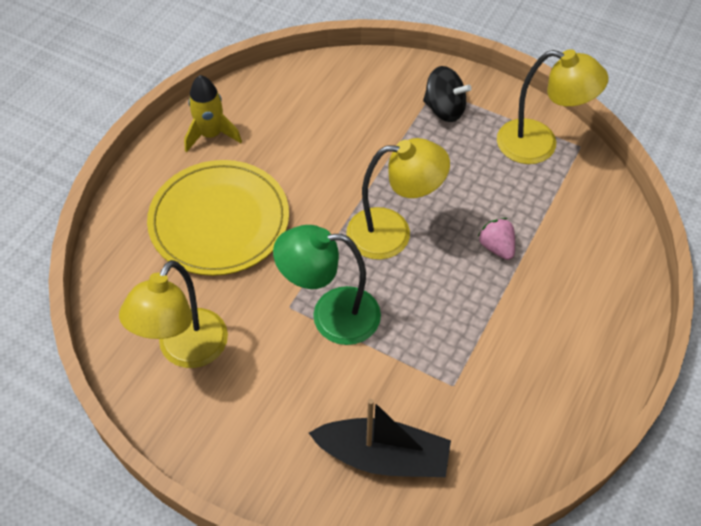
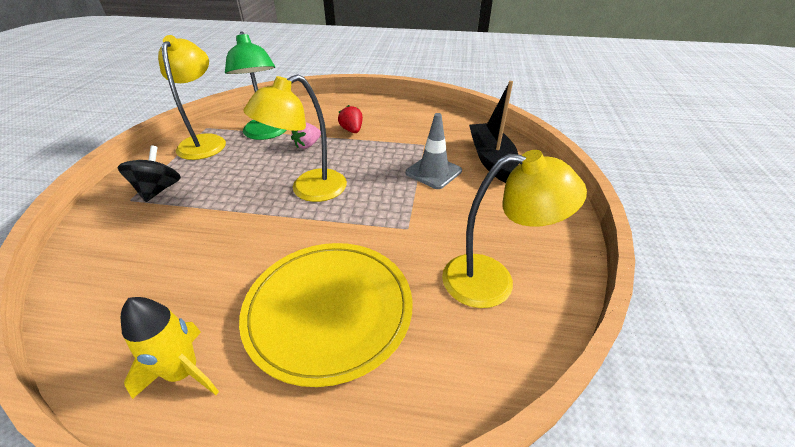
camera: 110 degrees left, 15 degrees down
green lamp [273,225,381,345] -> green lamp moved to [225,31,286,140]
yellow lamp [346,138,450,260] -> yellow lamp turned 105 degrees counterclockwise [244,74,347,202]
none -> red strawberry [338,105,363,133]
none -> grey traffic cone [406,113,462,189]

